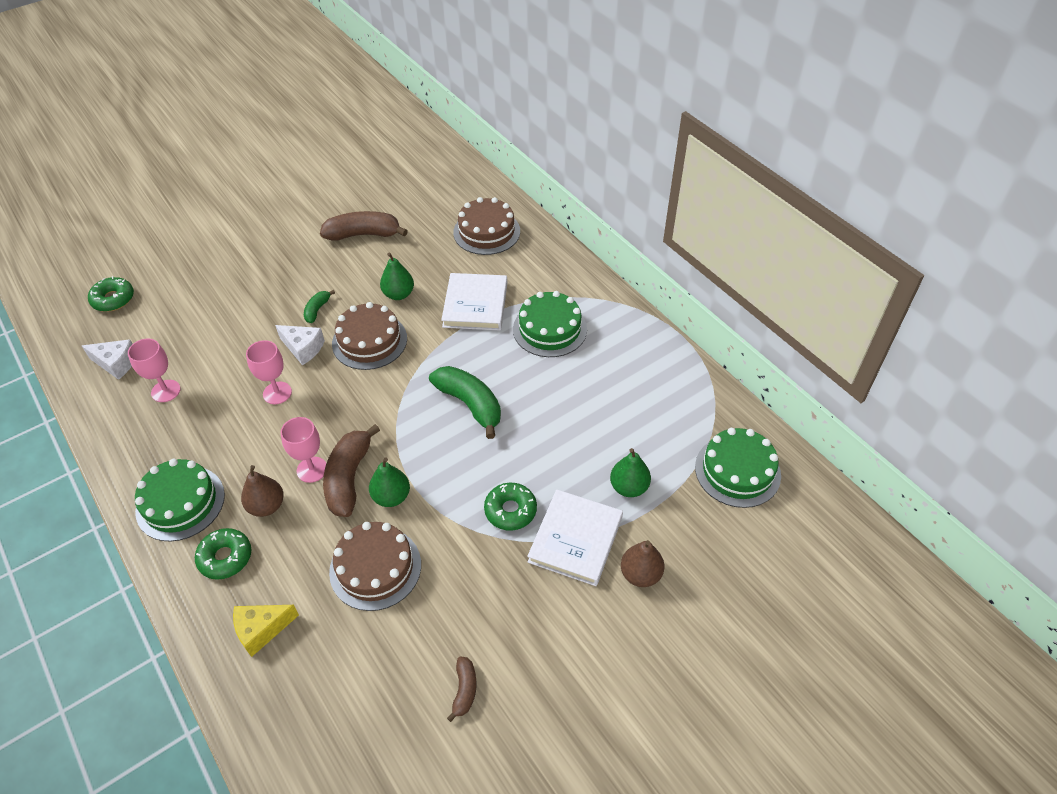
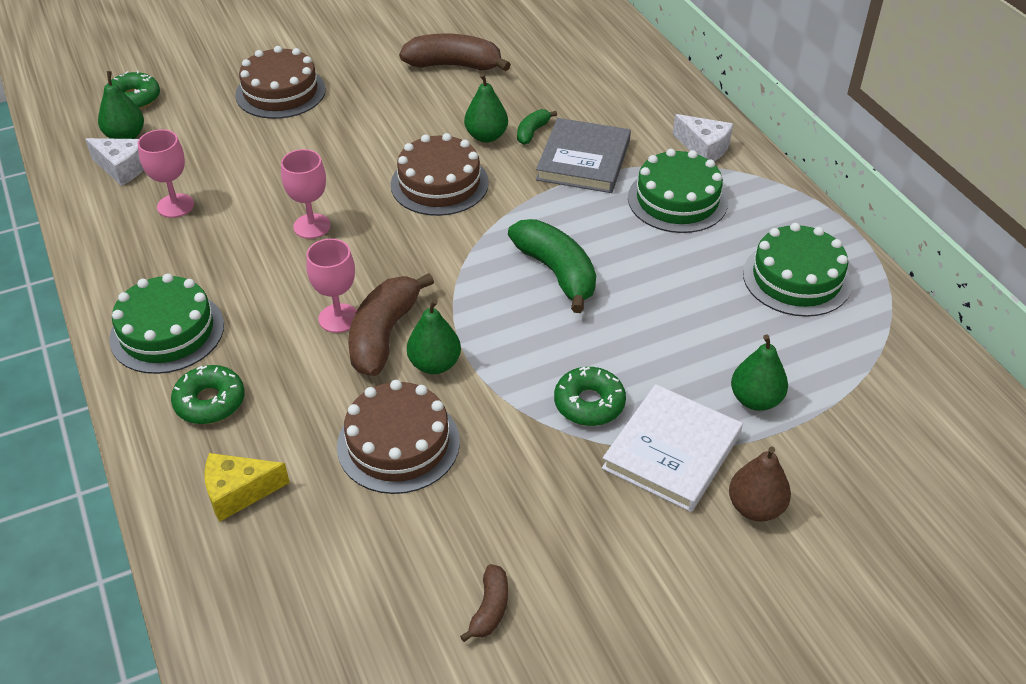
camera: 10 degrees right, 5 degrees down
brown pear [241,465,284,517] -> none
white cheese [275,325,325,365] -> white cheese moved to [673,114,733,161]
green banana [304,290,335,323] -> green banana moved to [517,109,557,145]
white book [441,273,507,331] -> grey book [536,118,631,193]
brown cake [453,197,520,255] -> brown cake moved to [235,46,326,119]
green cake [695,428,781,508] -> green cake moved to [743,223,852,317]
none -> green pear [98,71,144,139]

